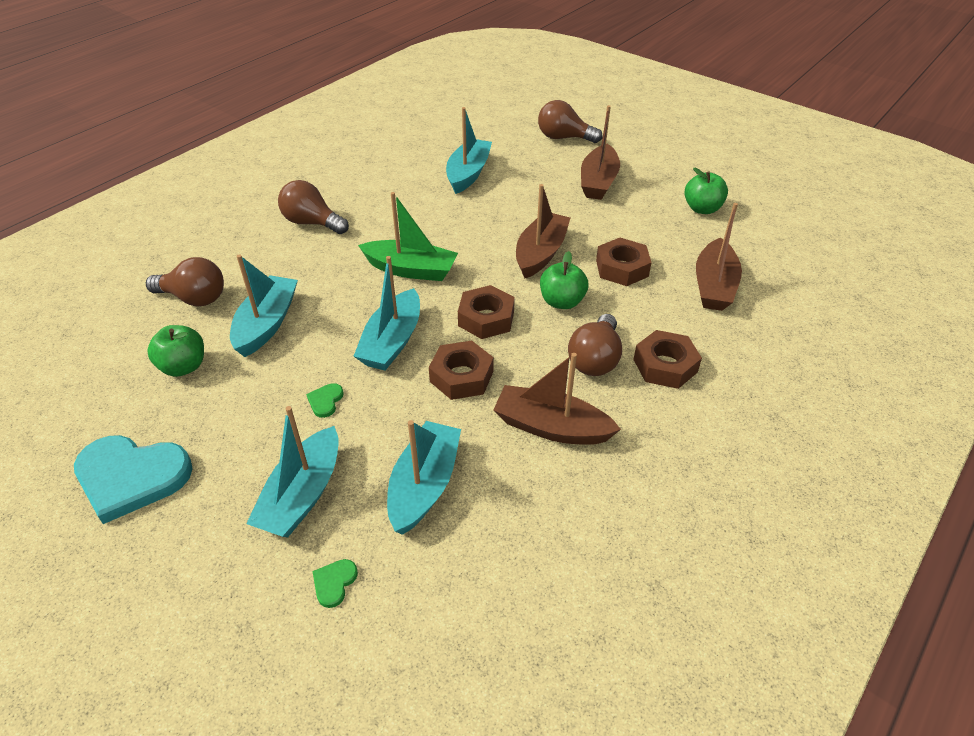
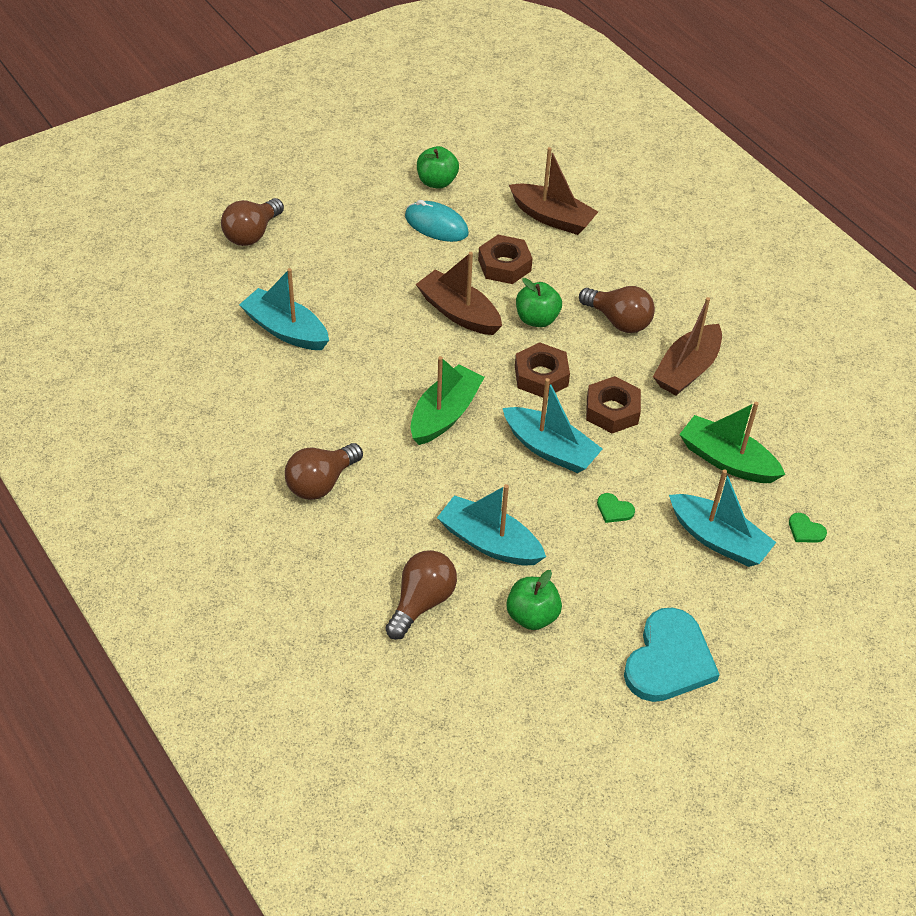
camera: 75 degrees left, 5 degrees up
turquoise boat [387,420,461,535] -> green boat [679,402,785,483]
brown boat [581,105,620,200] -> none
brown nut [633,330,702,389] -> none
none -> turquoise mouse [405,200,469,242]

